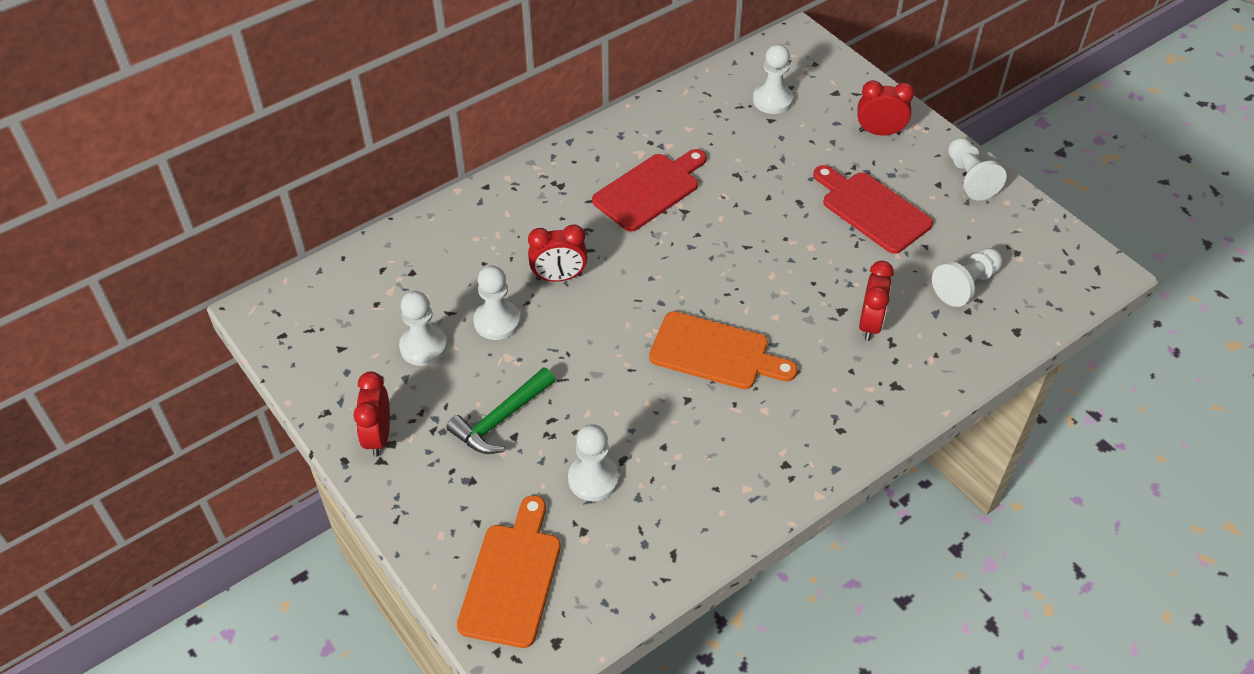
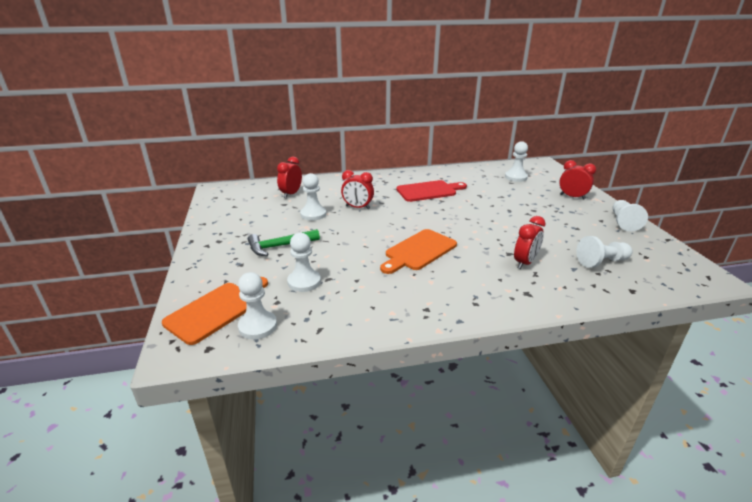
camera: 25 degrees right, 20 degrees down
red clock [353,371,390,457] -> red clock moved to [277,156,302,198]
white pawn [399,291,447,366] -> white pawn moved to [238,272,277,340]
orange cutting board [649,311,798,389] -> orange cutting board turned 90 degrees clockwise [380,229,457,274]
red cutting board [813,165,933,254] -> none

